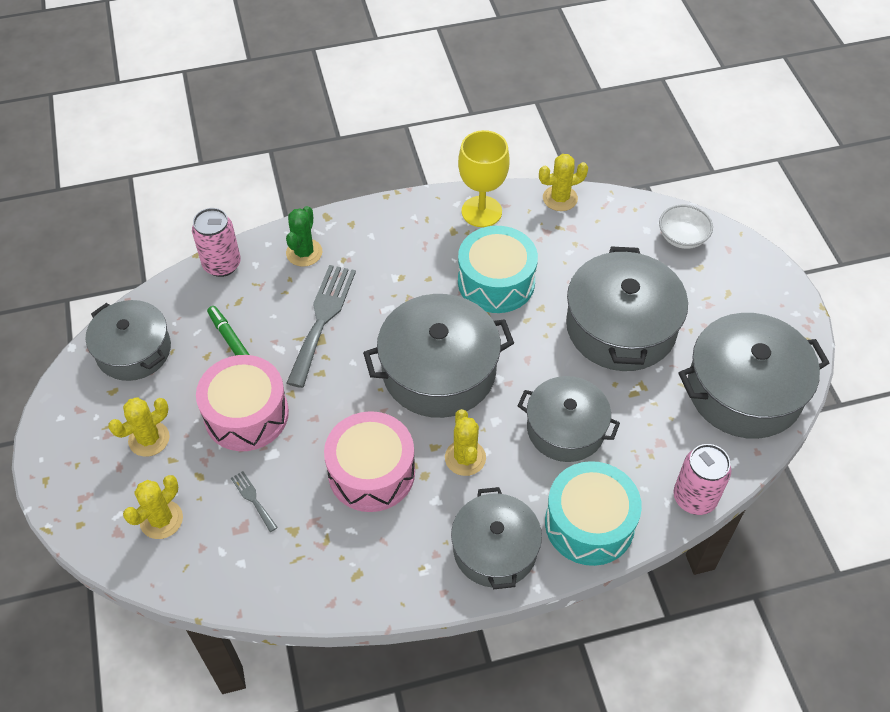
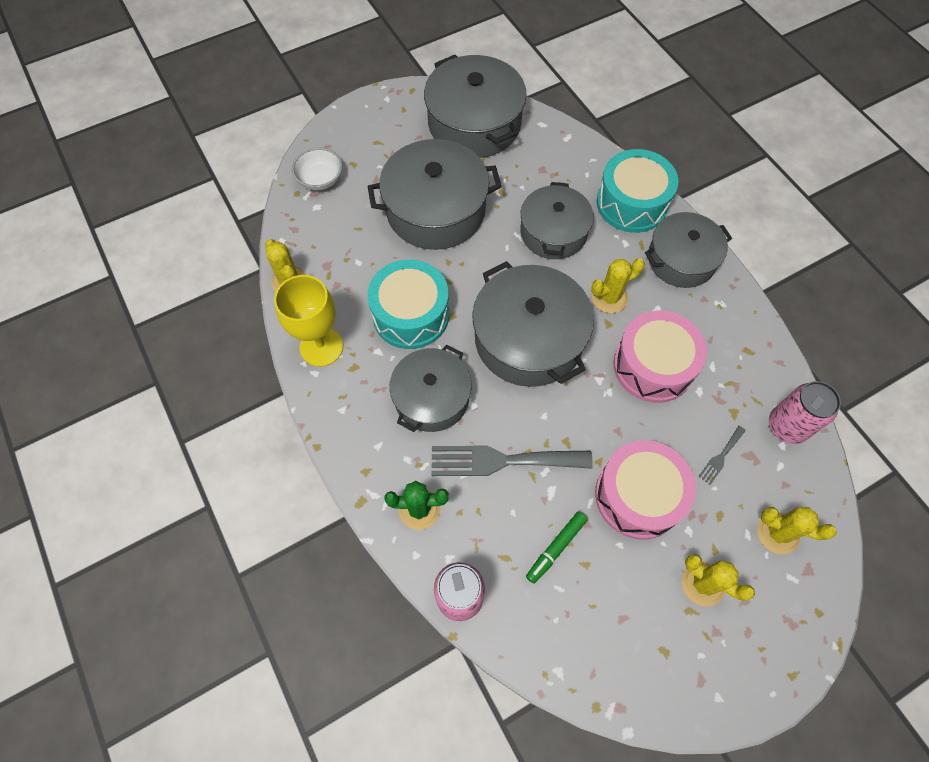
camera: 105 degrees left, 10 degrees up
grey pot [86,300,171,381] -> grey pot moved to [389,344,472,432]
pink can [673,444,731,515] -> pink can moved to [769,381,841,444]

